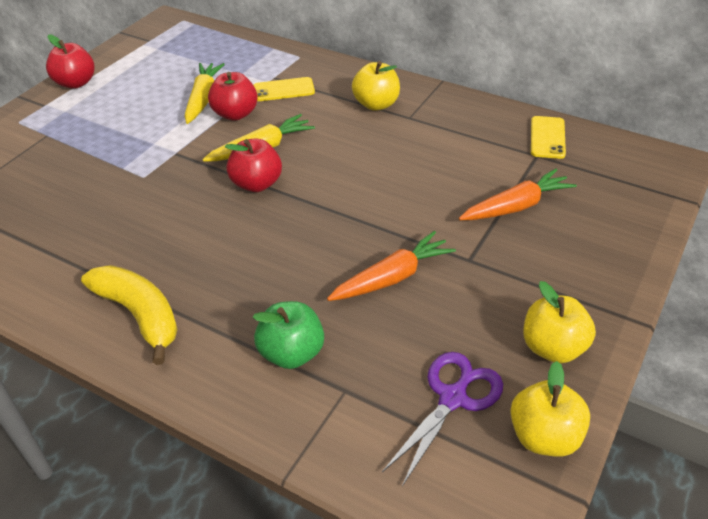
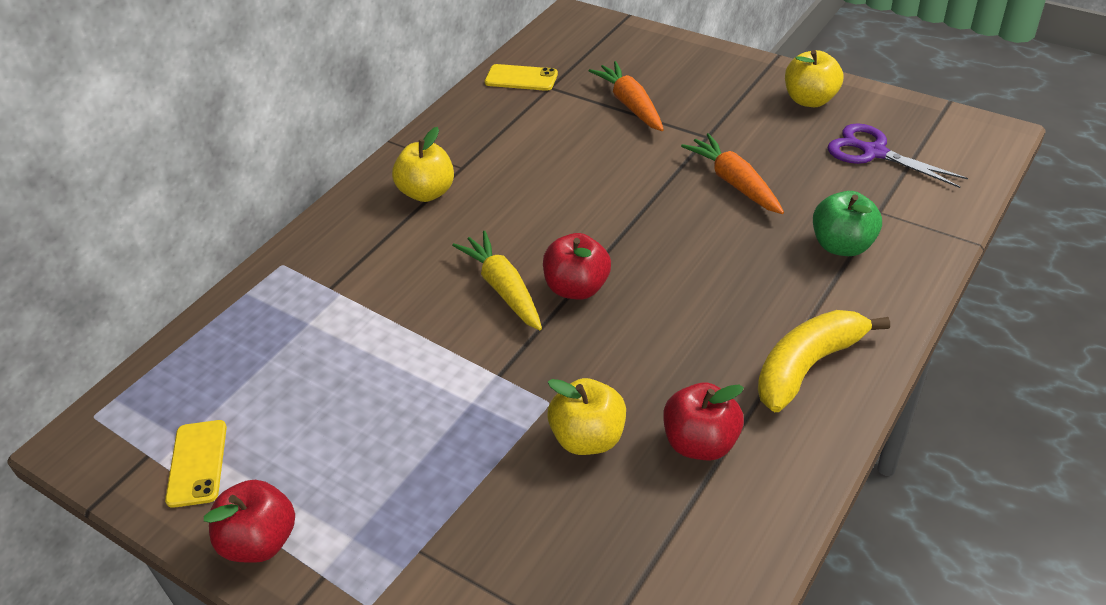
camera: 85 degrees left, 0 degrees up
yellow carrot [185,63,225,124] -> none
red apple [208,72,258,121] -> red apple moved to [663,383,744,461]
yellow phone [253,77,315,101] -> yellow phone moved to [165,420,227,508]
yellow apple [510,361,590,457] -> yellow apple moved to [547,378,626,455]

